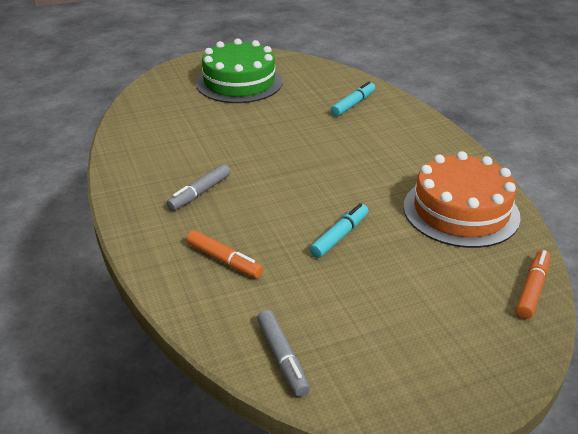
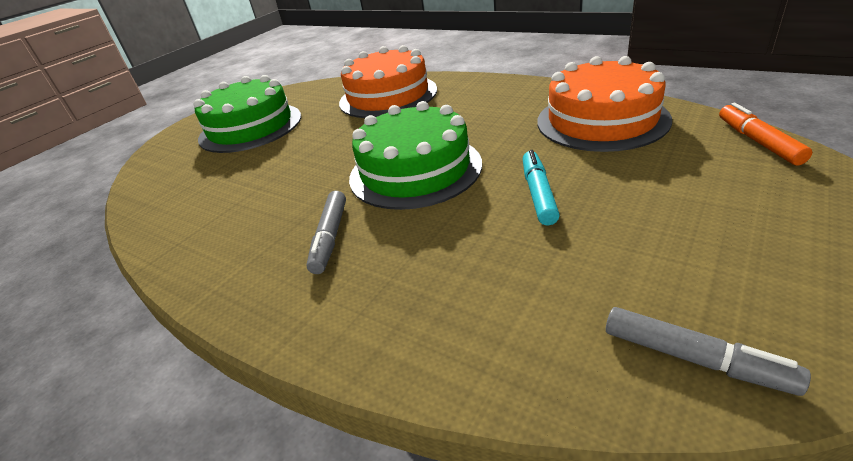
camera: 30 degrees left, 0 degrees up
orange marker [186,230,263,278] -> none
turquoise marker [331,81,375,116] -> orange cake [339,45,437,118]
none -> green cake [349,101,482,210]

